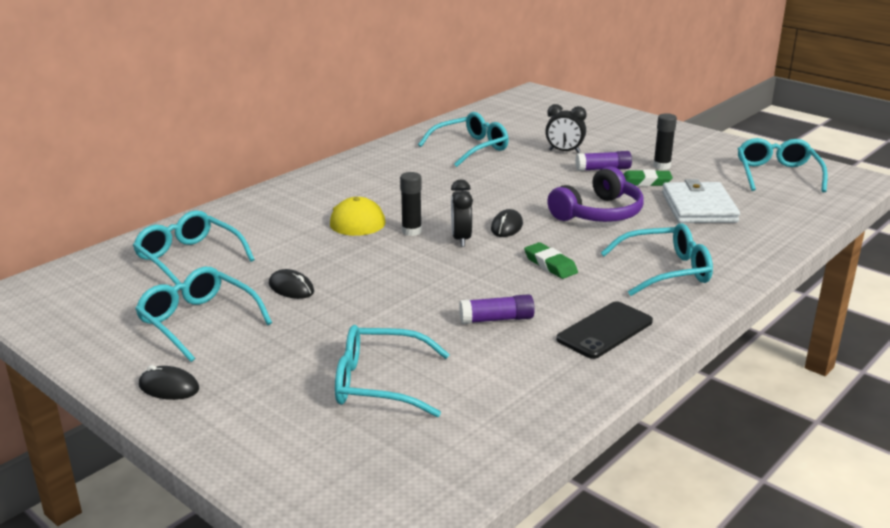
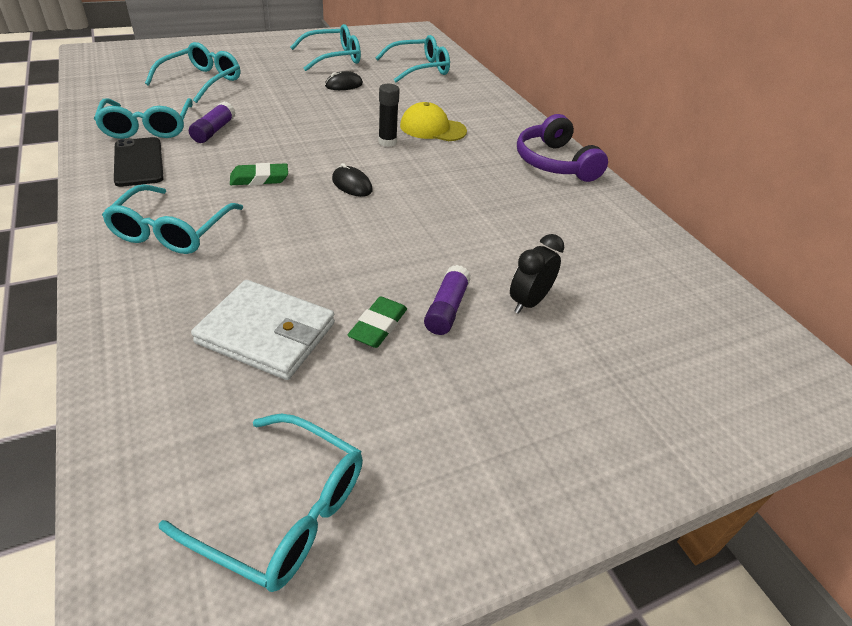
camera: 110 degrees right, 15 degrees up
black mouse [139,365,199,400] -> none
turquoise glasses [418,112,509,167] -> turquoise glasses moved to [94,98,193,139]
black clock [451,179,473,247] -> none
purple headphones [547,166,644,222] -> purple headphones moved to [517,114,608,182]
black glue stick [653,113,677,170] -> none

